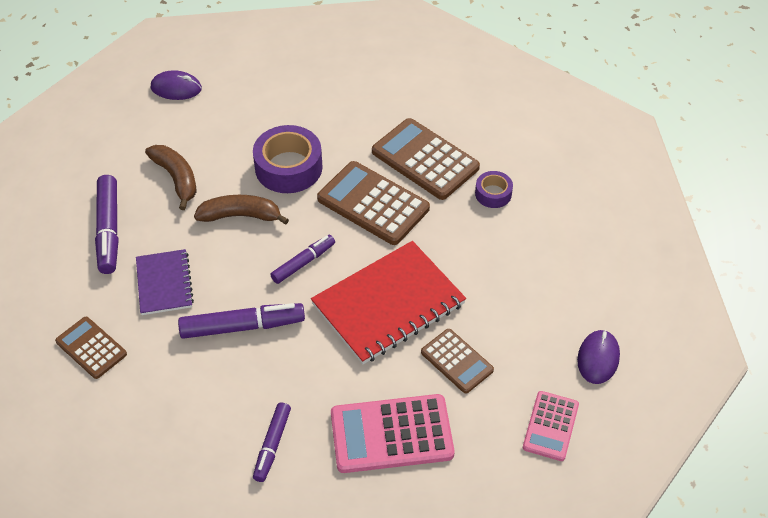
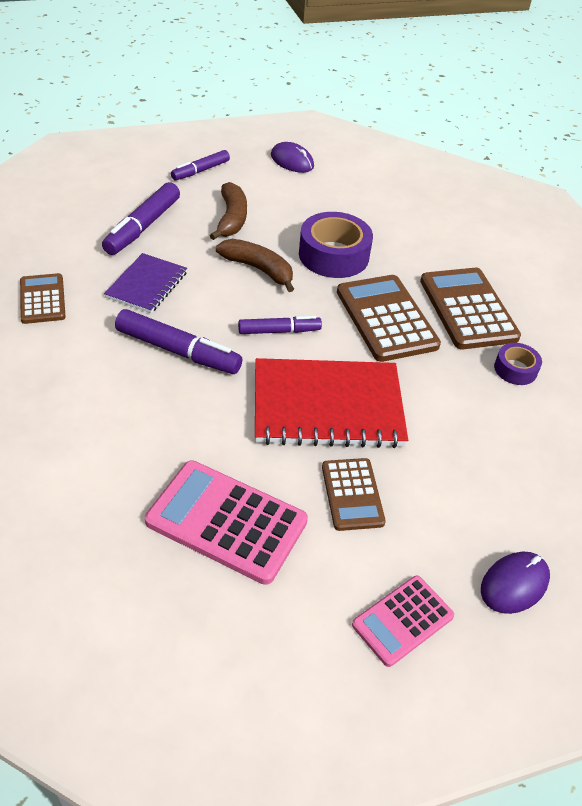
camera: 30 degrees right, 5 degrees down
purple marker [253,402,291,482] -> purple marker moved to [171,150,230,180]

